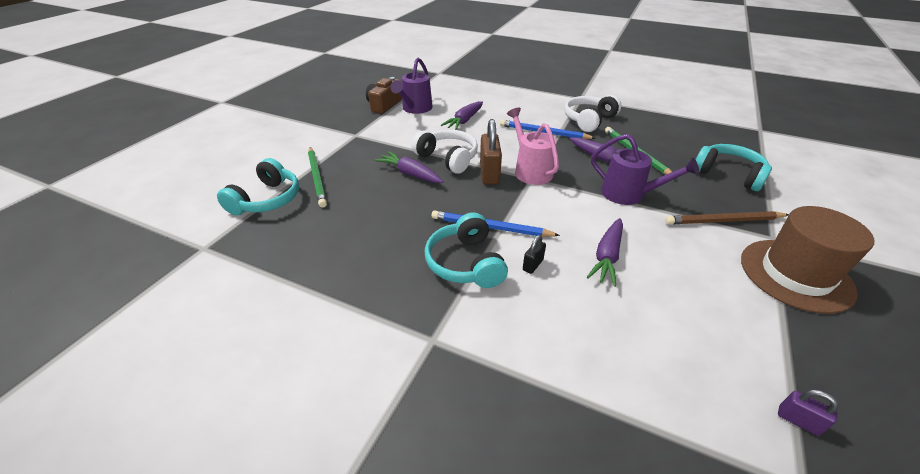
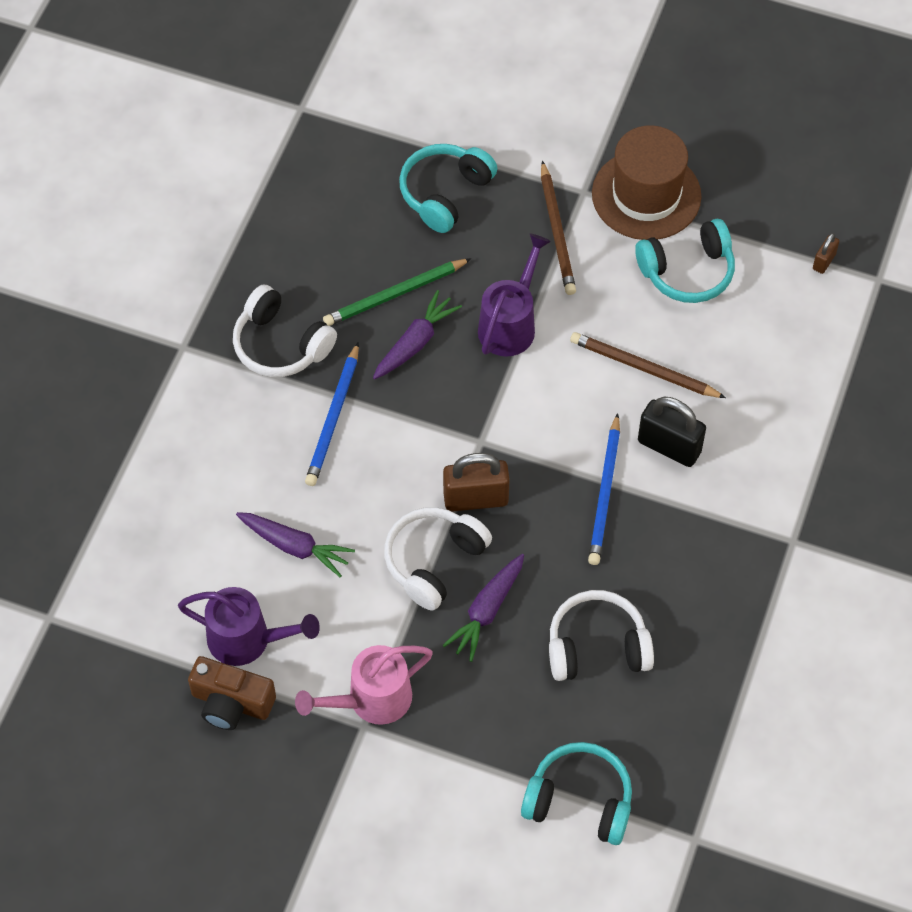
camera: 95 degrees left, 20 degrees up
green pencil [308,147,327,208] -> none
turquoise headphones [425,212,508,288] -> turquoise headphones moved to [635,219,735,303]
pink watering can [507,108,559,185] -> pink watering can moved to [295,645,433,725]
black padlock [523,235,546,274] -> black padlock [638,396,706,467], size x1.96
purple carrot [587,218,623,287] -> brown pencil [570,332,726,398]
purple padlock [778,390,839,436] -> brown padlock [813,233,839,274]
none -> white headphones [549,590,654,681]

